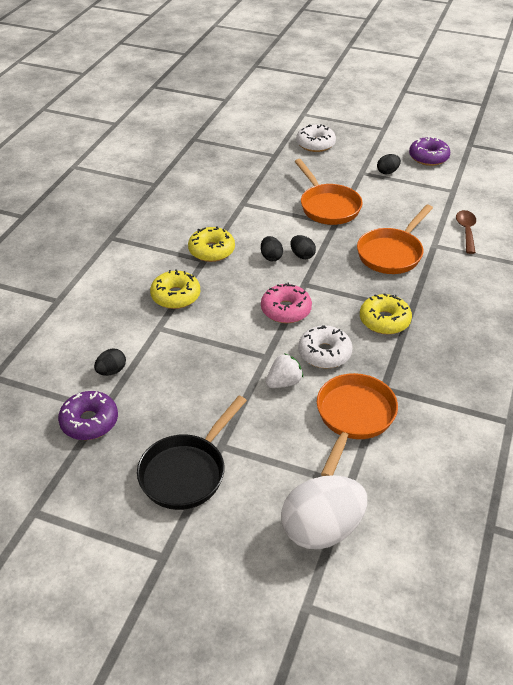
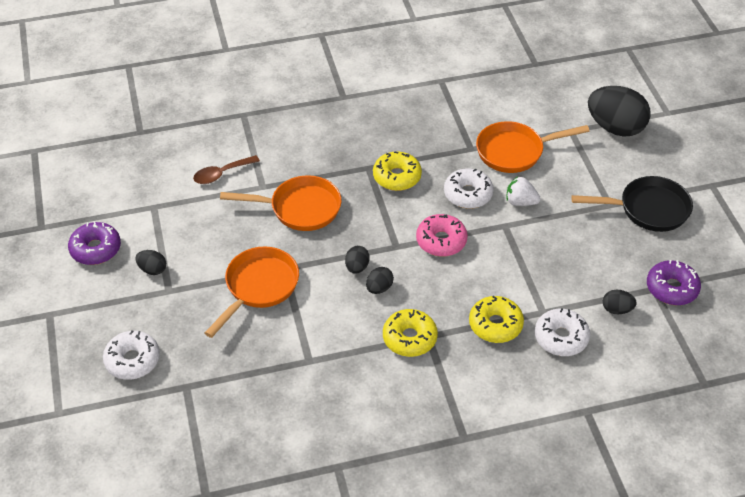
camera: 125 degrees left, 5 degrees up
white egg [281,475,367,549] -> black egg [588,86,650,137]
none -> white donut [535,308,590,356]

